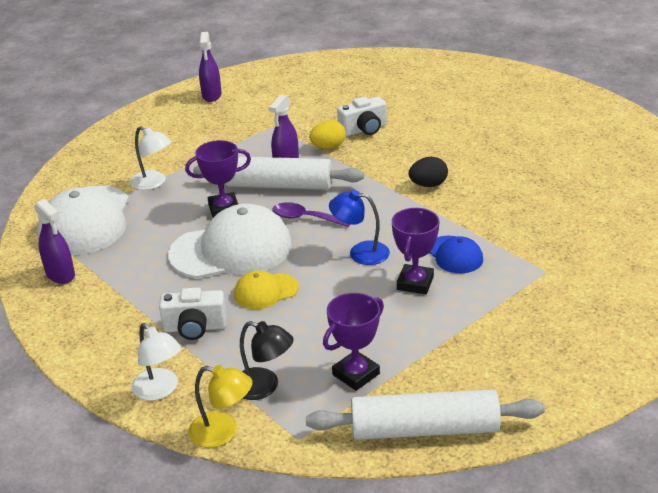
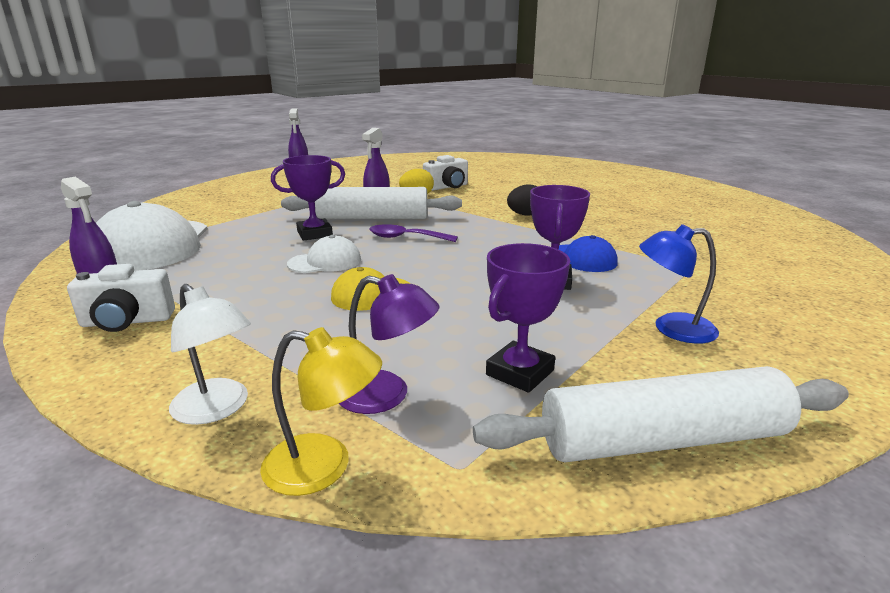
camera: 10 degrees left, 10 degrees down
white lamp [130,126,171,190] -> none
white camera [159,288,227,340] -> white camera moved to [67,264,175,332]
white cap [168,204,292,279] -> white cap [287,235,361,273], size x0.50
black lamp [240,321,294,400] -> purple lamp [339,274,439,414]
blue lamp [329,190,390,265] -> blue lamp moved to [639,224,719,344]

